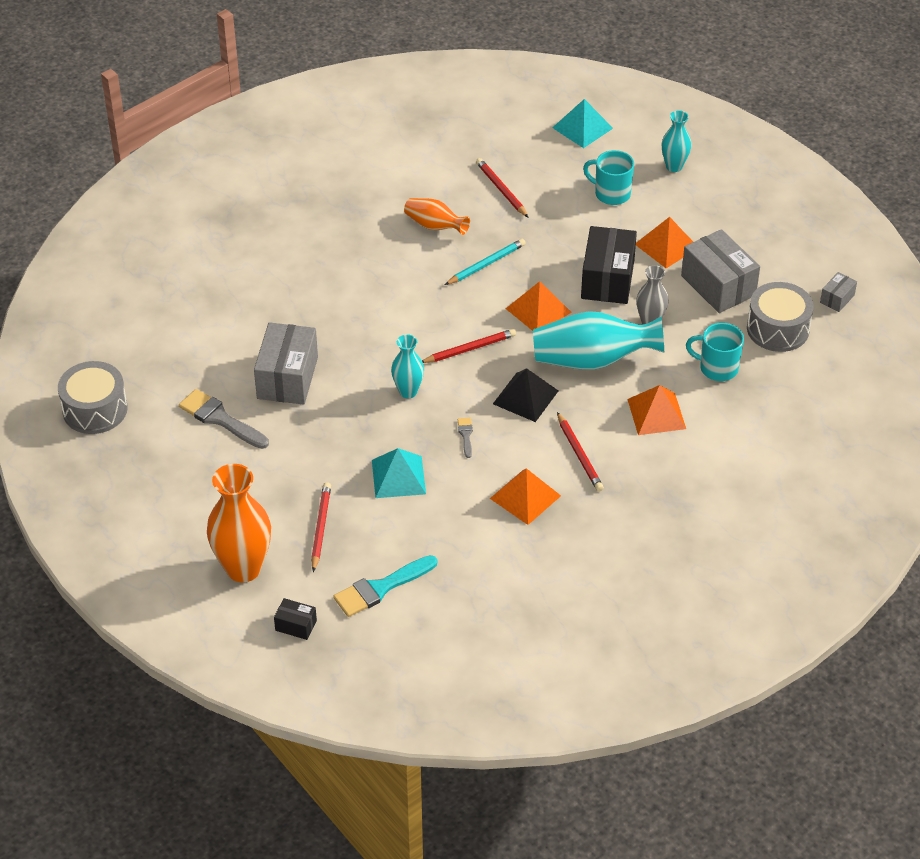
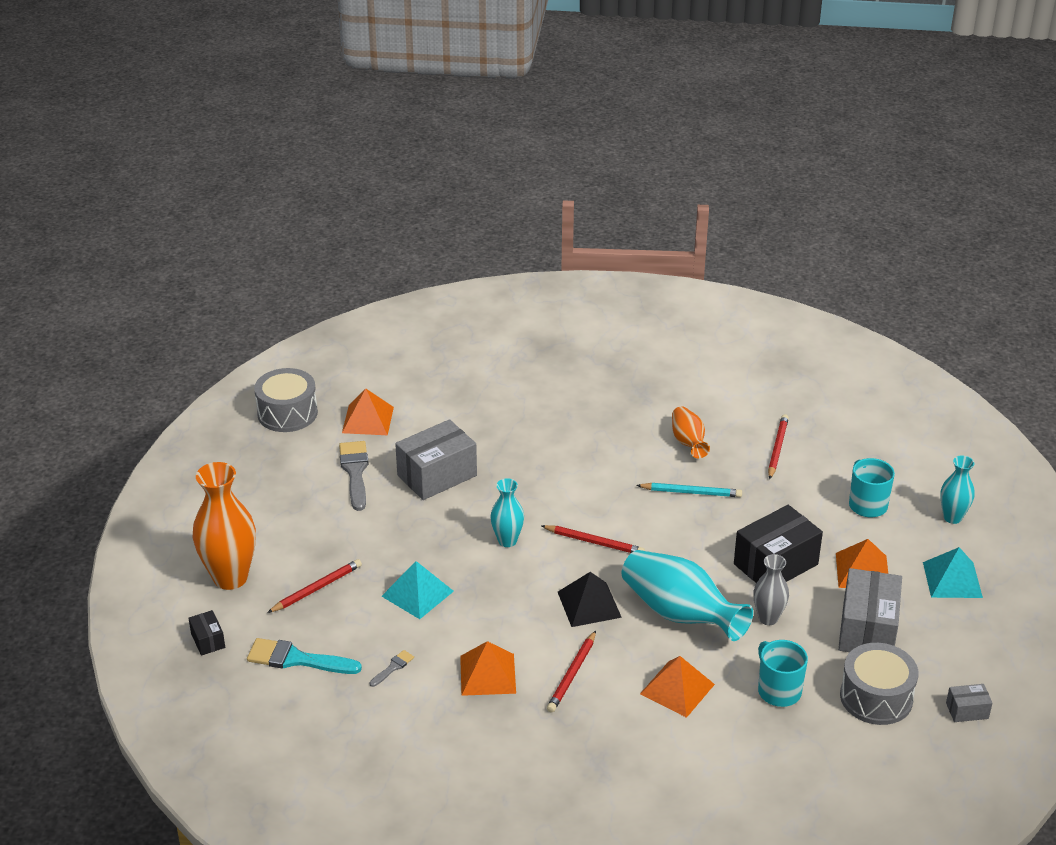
camera: 45 degrees right, 10 degrees down
grey brush [458,418,473,458] -> grey brush moved to [369,650,414,687]
orange pyramid [506,281,571,331] -> orange pyramid moved to [342,389,394,435]
turquoise pyramid [552,99,613,148] -> turquoise pyramid moved to [923,547,983,598]

